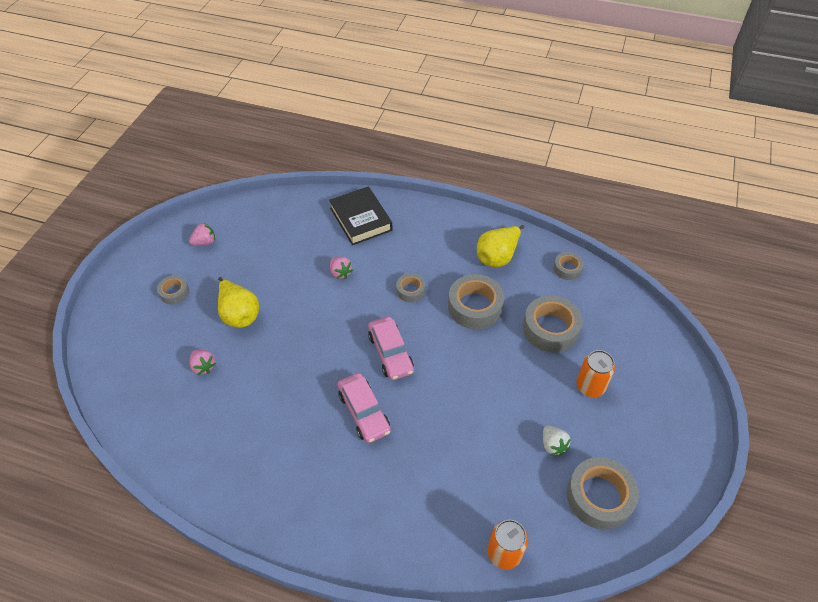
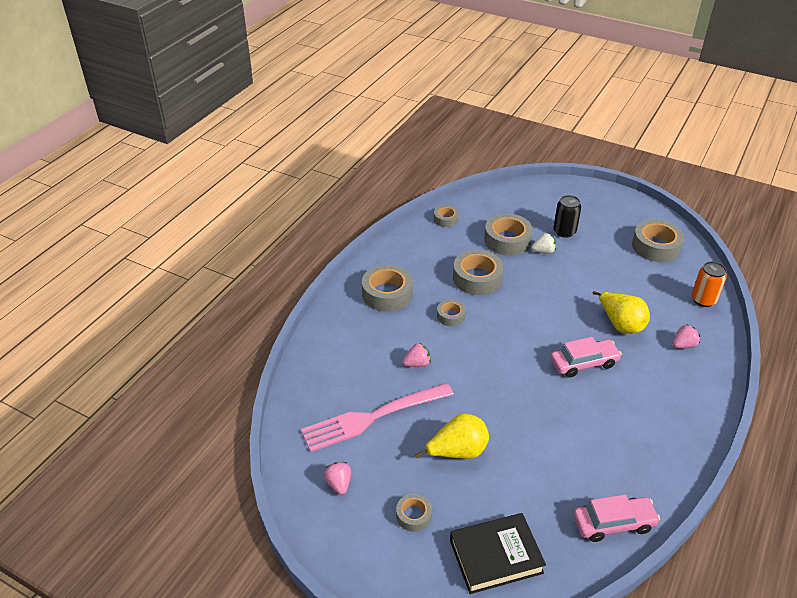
camera: 80 degrees left, 10 degrees down
pink strawberry [189,350,216,375] -> pink strawberry moved to [673,324,700,348]
black book [329,186,393,245] -> black book moved to [450,513,546,594]
pink car [368,317,414,380] -> pink car moved to [573,494,660,542]
yellow pear [477,225,524,267] -> yellow pear moved to [593,291,650,334]
white strawberry [543,425,571,455] -> white strawberry moved to [531,233,556,254]
orange can [576,350,615,397] -> black can [553,195,581,238]
none -> pink fork [301,383,454,452]
none -> grey tape [362,265,413,312]

